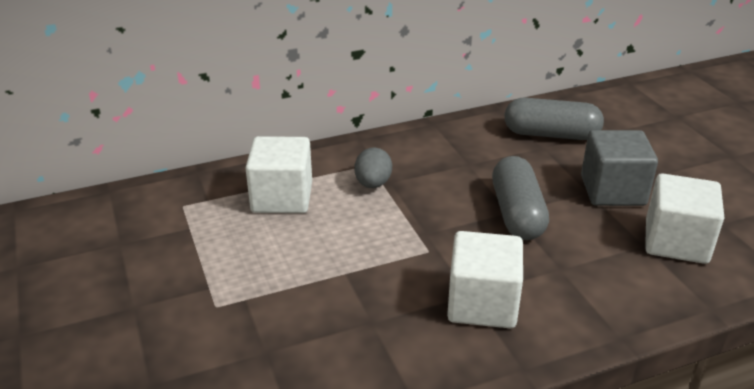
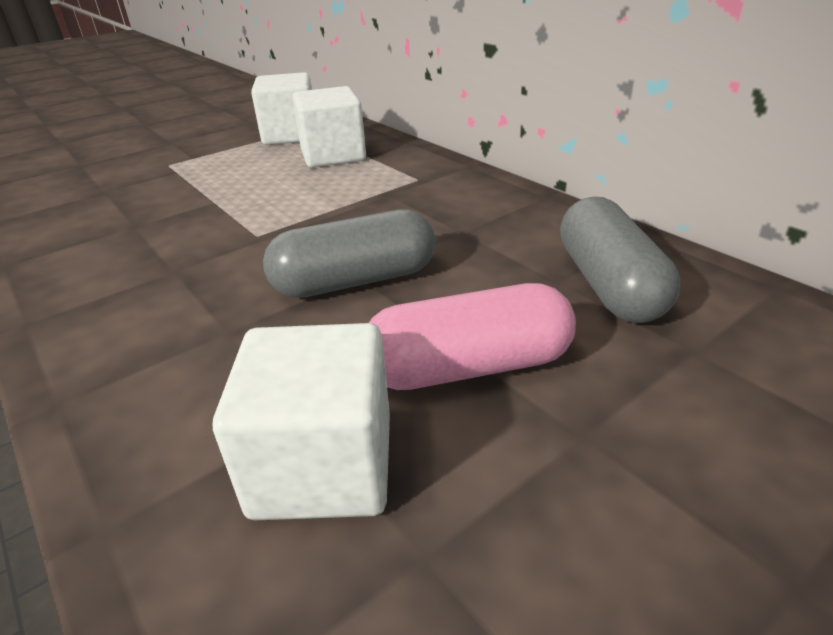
camera: 75 degrees right, 0 degrees up
grey egg [355,147,392,188] -> none
white cube [447,231,523,328] -> white cube moved to [251,72,312,145]
grey cube [581,130,658,206] -> pink capsule [369,283,576,390]

